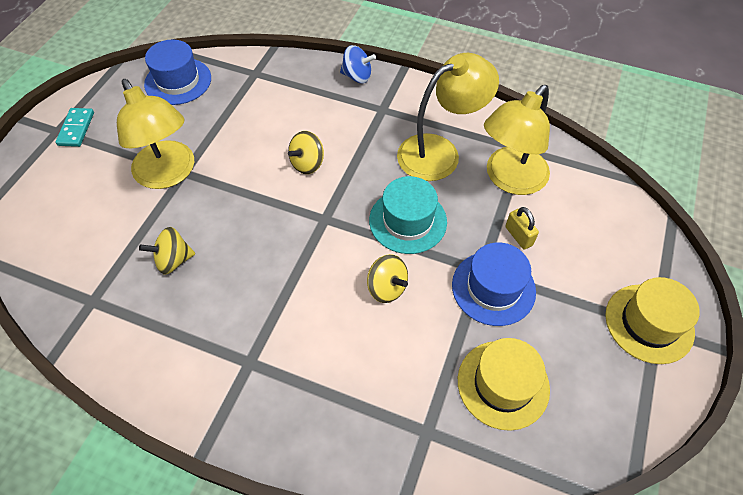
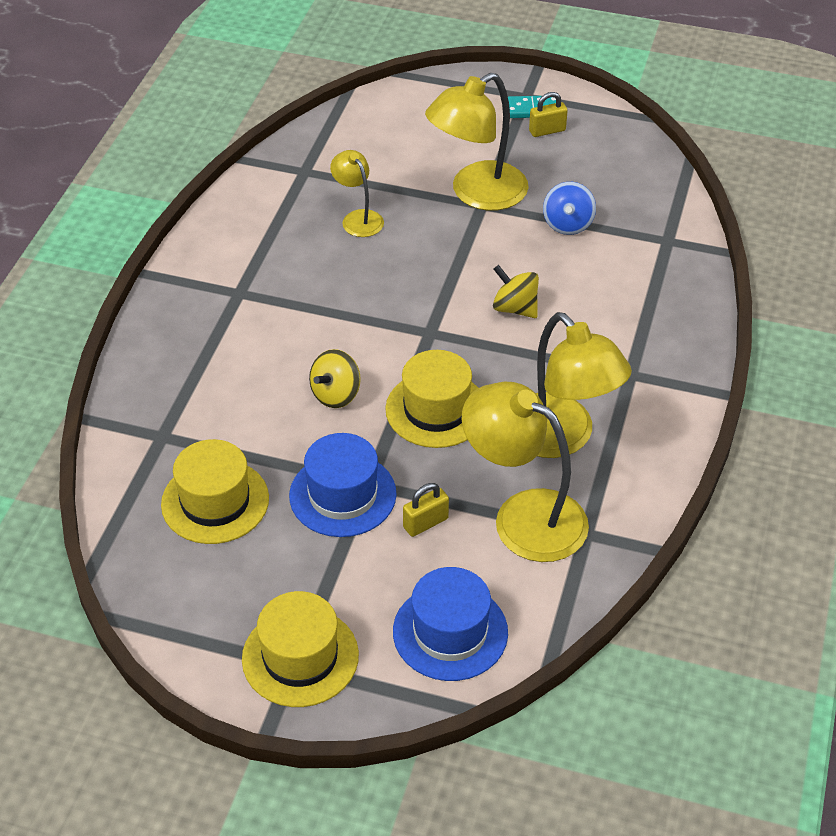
camera: 85 degrees right, 10 degrees down
yellow spinning top [139,227,195,274] -> yellow lamp [330,150,384,237]
blue hat [144,40,211,105] -> blue hat moved to [393,567,508,681]
blue spinning top [340,45,376,83] -> blue spinning top moved to [543,182,596,235]
turquoise hat [369,176,447,254] -> yellow hat [385,350,478,448]
none -> yellow padlock [529,92,568,137]

